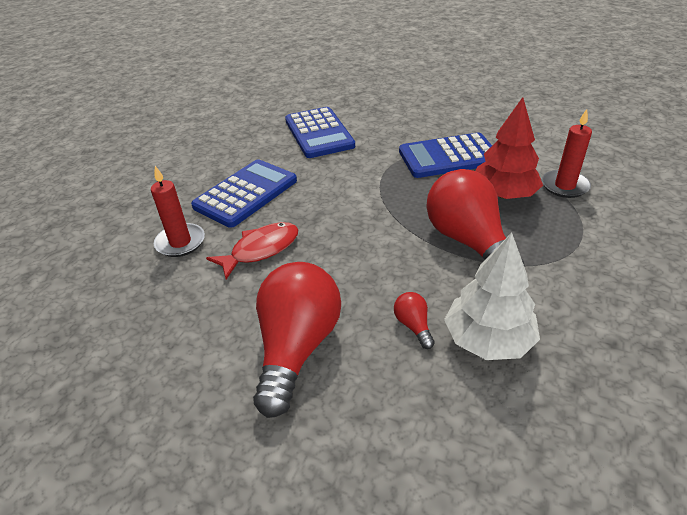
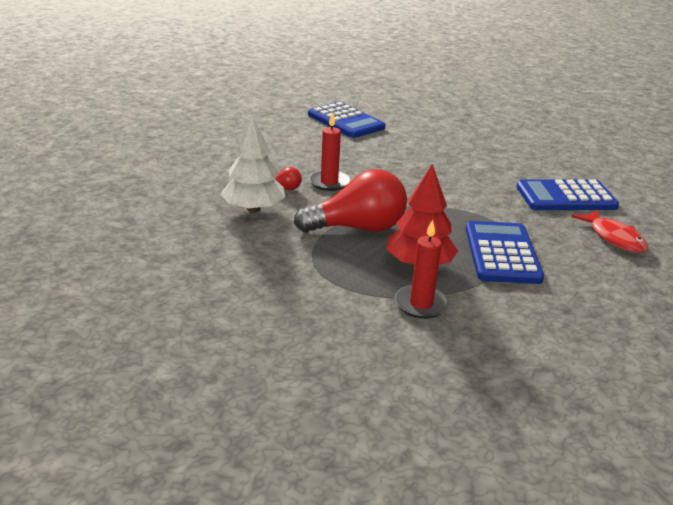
camera: 100 degrees right, 10 degrees down
red candle [151,166,205,257] -> red candle moved to [309,112,350,191]
blue calculator [191,159,297,228] -> blue calculator moved to [308,102,386,138]
red fish [206,222,298,279] -> red fish moved to [571,210,648,253]
red light bulb [253,262,341,418] -> none

